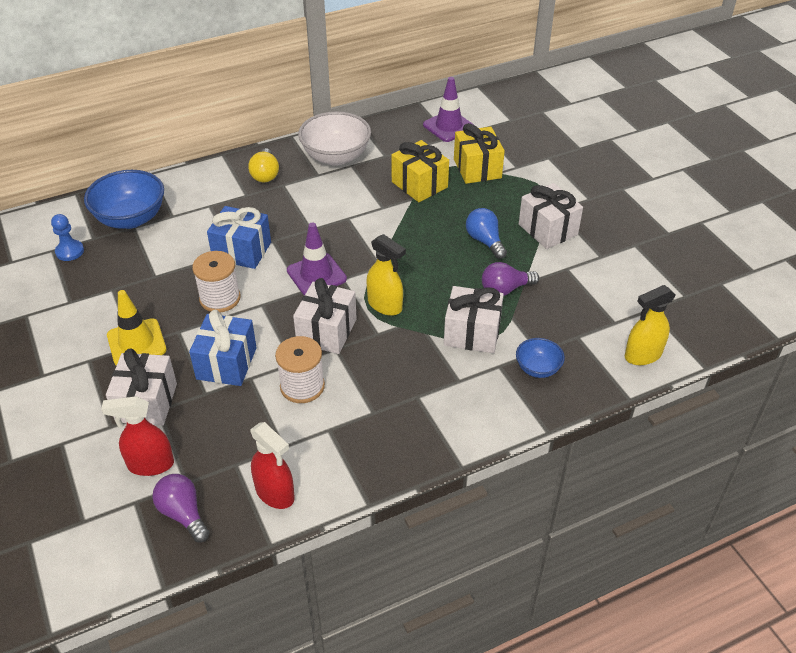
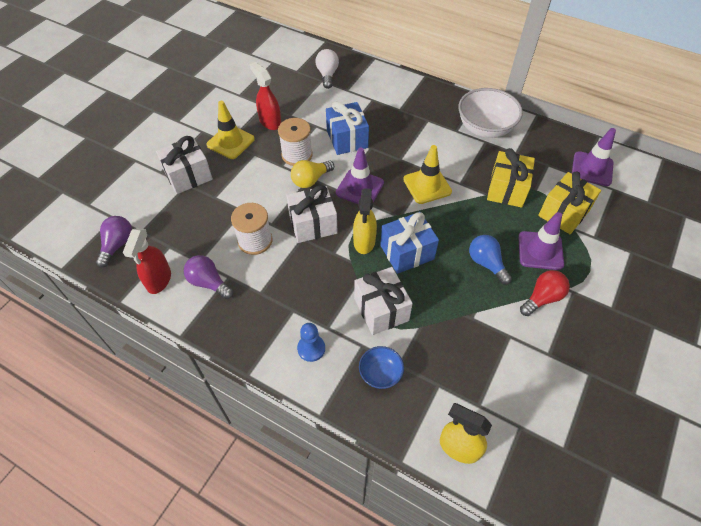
camera: 55 degrees right, 10 degrees up
blue pawn [51,214,84,261] -> blue pawn moved to [297,323,325,362]
blue bowl [84,170,164,229] -> white light bulb [315,49,339,89]
red spray bottle [101,396,174,476] -> red spray bottle moved to [250,62,281,130]
blue gift [189,310,257,386] -> blue gift moved to [380,212,439,274]
yellow light bulb [248,148,279,182] -> yellow light bulb moved to [291,160,334,188]
blue light bulb [466,208,507,259] -> blue light bulb turned 60 degrees counterclockwise [469,235,512,285]
purple light bulb [482,262,539,296] -> purple light bulb moved to [184,255,233,299]
white gift [519,183,583,249] -> red light bulb [520,270,570,316]
none -> yellow traffic cone [403,145,452,204]
none -> purple traffic cone [518,212,564,270]

